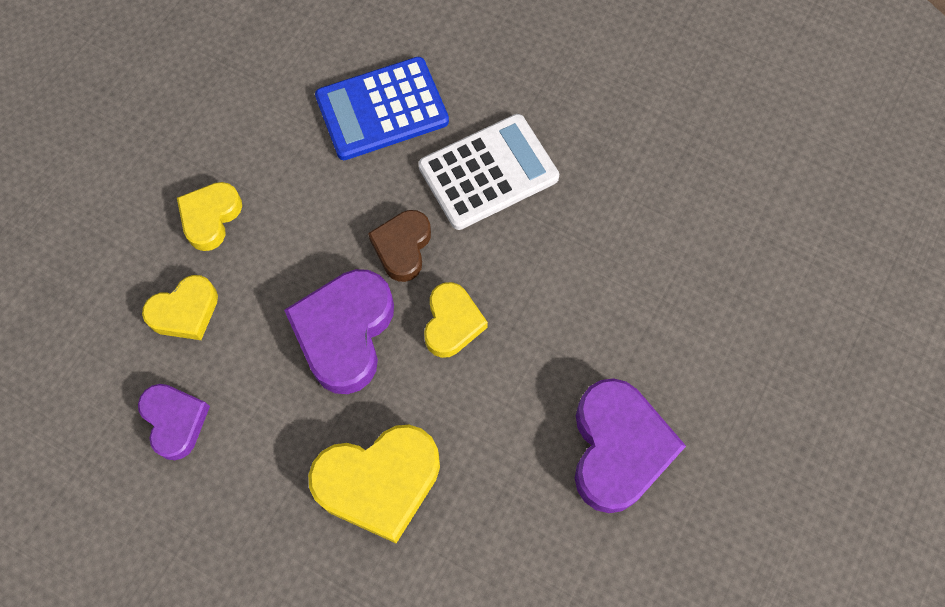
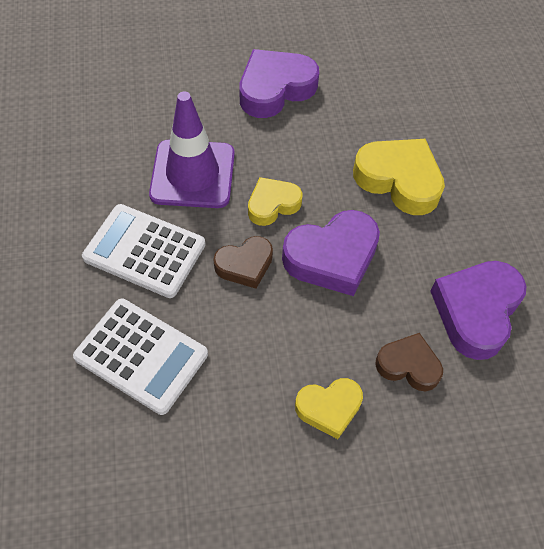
camera: 130 degrees left, 10 degrees down
purple heart [138,384,210,460] -> purple heart [430,261,527,360], size x1.65
yellow heart [142,275,218,340] -> brown heart [375,333,443,391]
blue calculator [315,57,449,160] -> white calculator [73,299,208,415]
none -> purple traffic cone [149,91,235,208]

